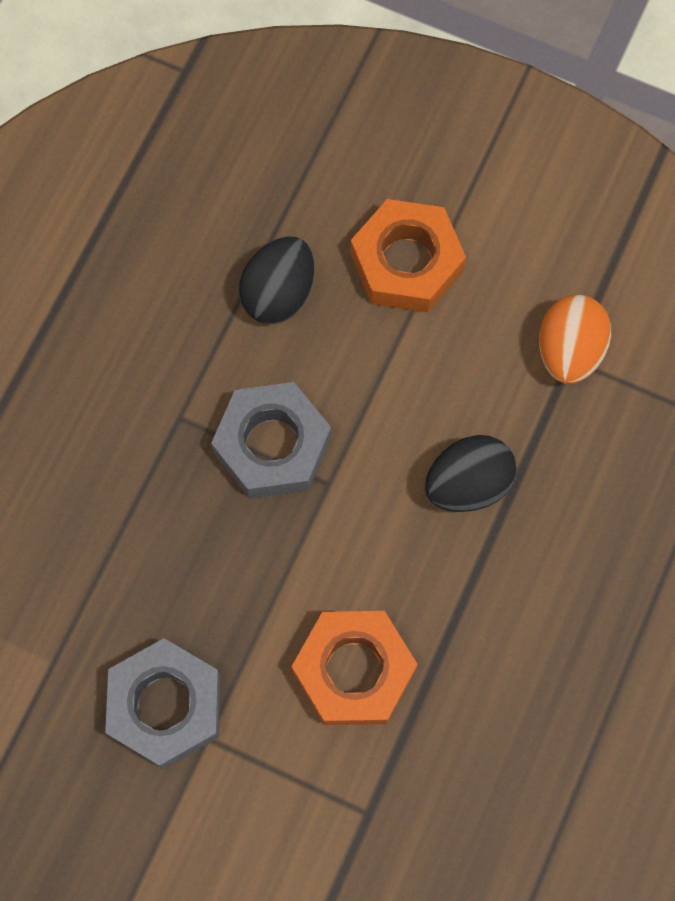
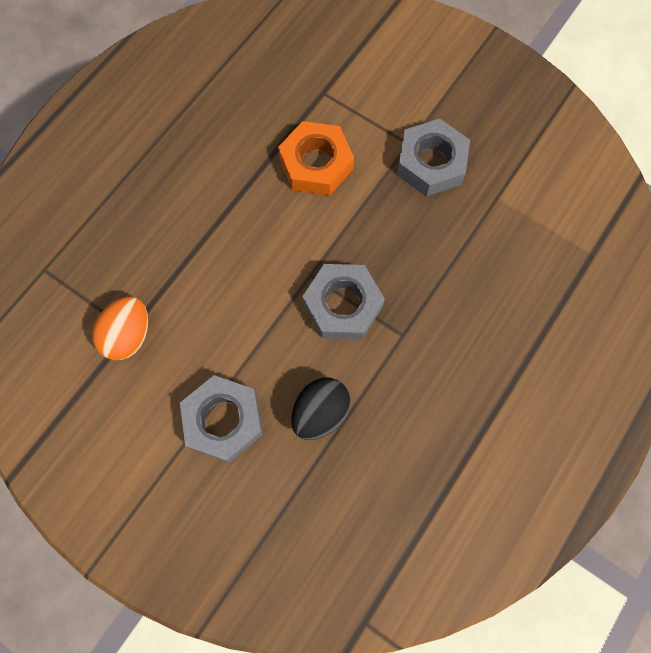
camera: 170 degrees left, 0 degrees up
orange nut [351,199,466,312] -> grey nut [180,375,263,463]
black egg [425,435,517,512] -> none

